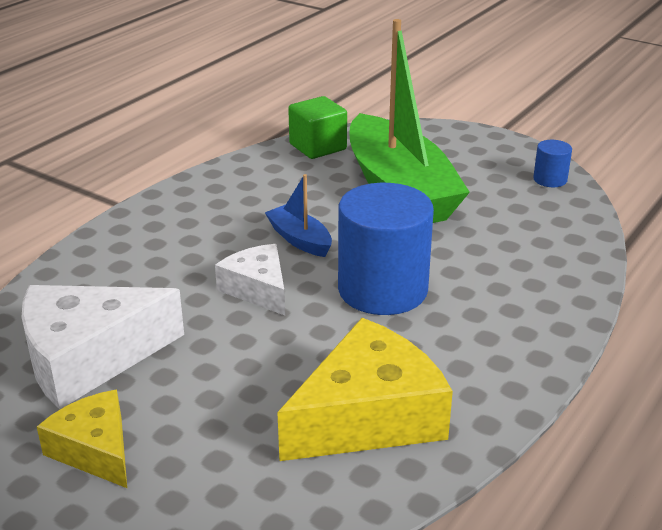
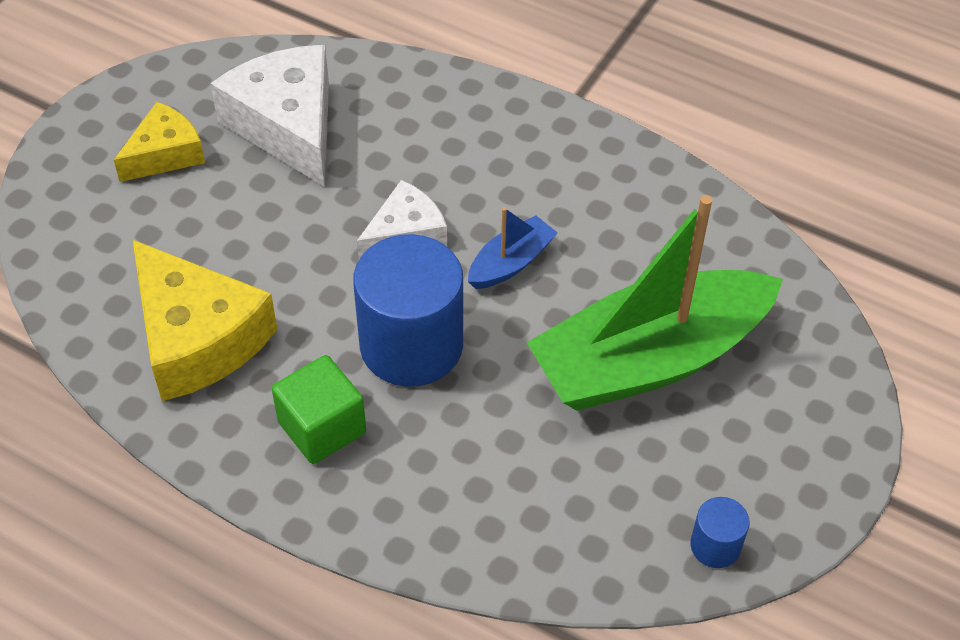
camera: 85 degrees right, 20 degrees up
green cube [288,96,347,159] -> green cube moved to [272,355,366,464]

